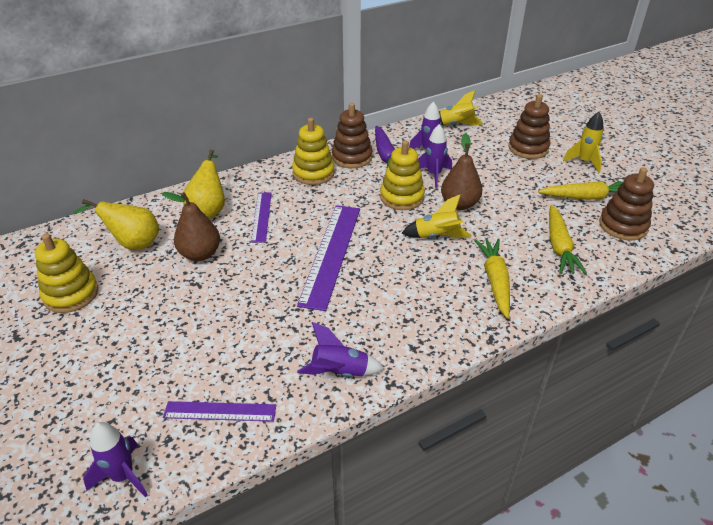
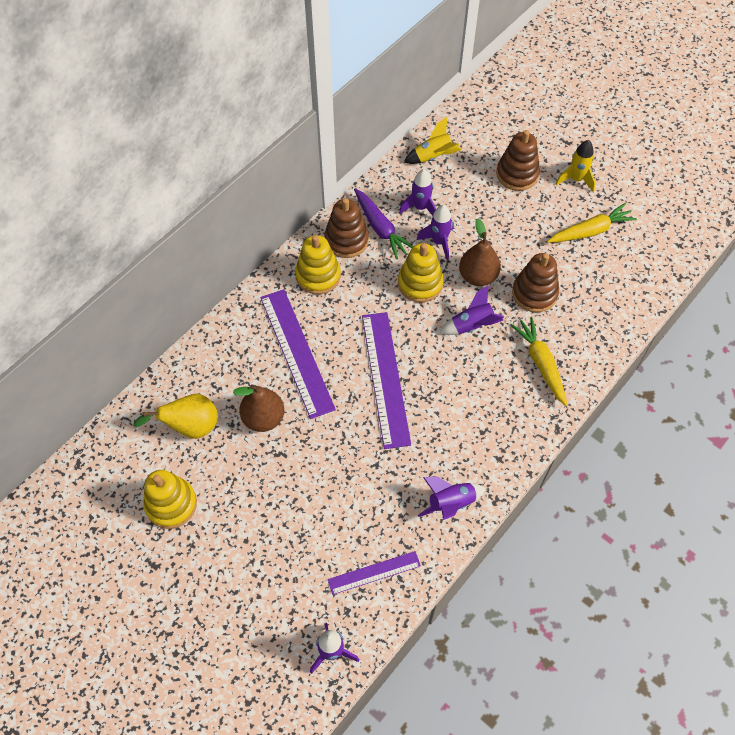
camera: 20 degrees left, 20 degrees up
yellow pear [183,150,225,219] -> none
purple ruler [251,192,271,243] -> purple ruler [260,289,336,419], size x1.81
yellow rocket [402,194,472,238] -> purple rocket [440,285,504,335]
yellow carrot [549,205,587,274] -> none
brown stacking toy [599,167,654,240] -> brown stacking toy moved to [512,253,559,313]

